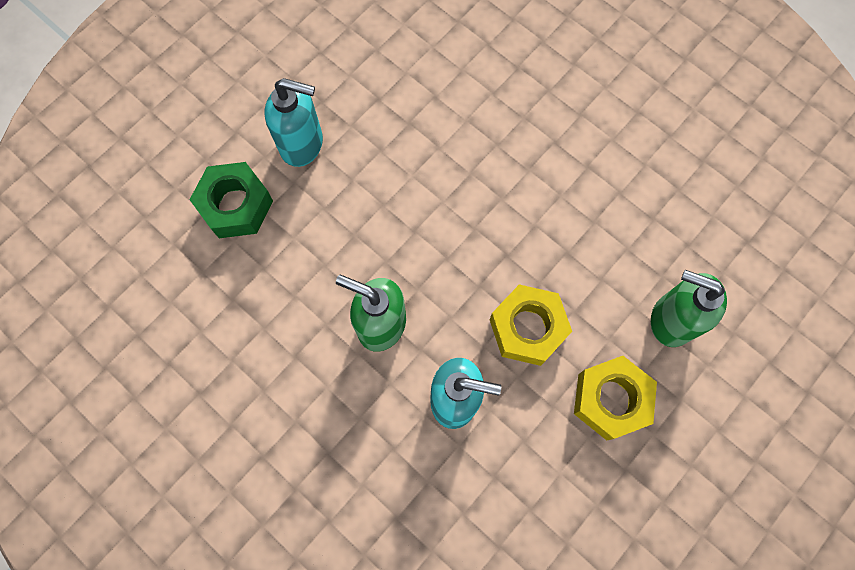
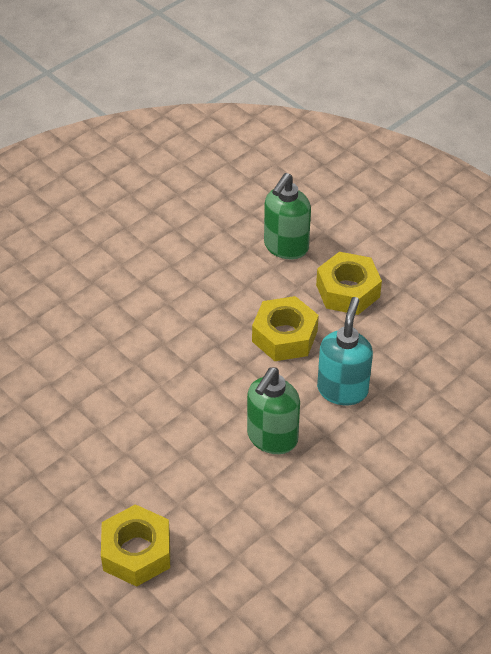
camera: 85 degrees left, 25 degrees down
green nut [189,162,273,238] -> yellow nut [101,504,170,587]
turquoise soap dispenser [265,78,323,167] -> none

